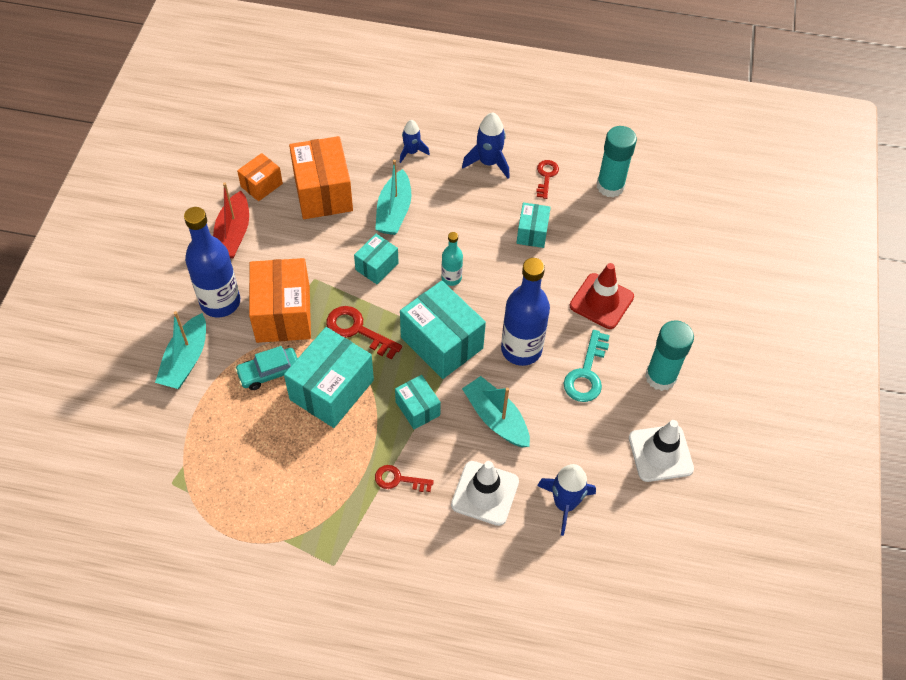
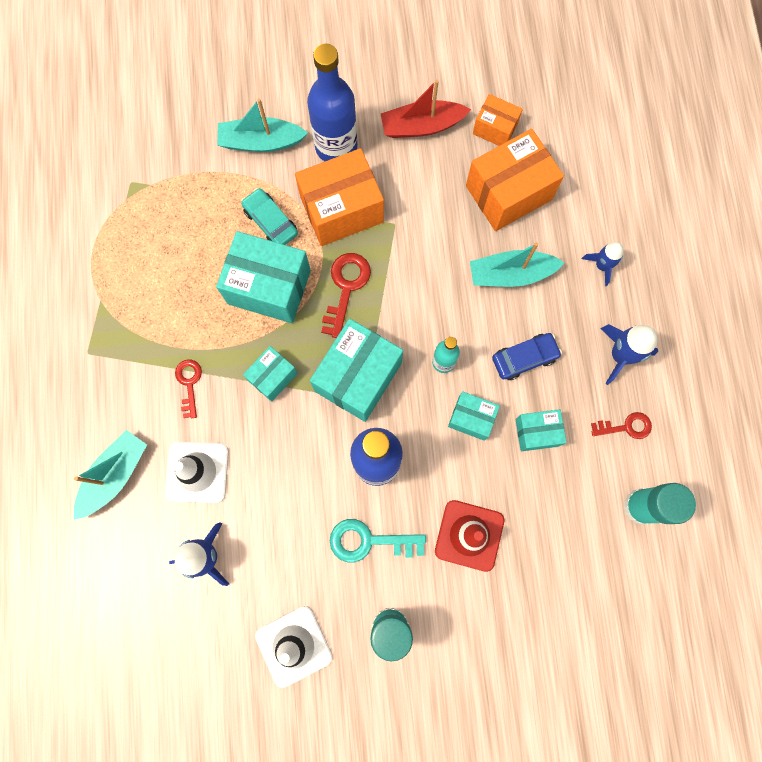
camera: 75 degrees right, 20 degrees up
turquoise box [354,234,399,284] -> turquoise box moved to [448,391,500,441]
turquoise boat [462,376,530,447] -> turquoise boat moved to [74,430,147,520]
none -> blue car [492,333,562,380]

